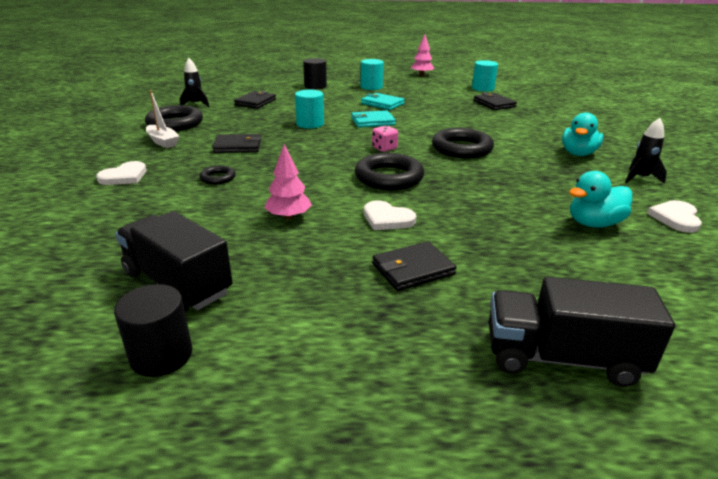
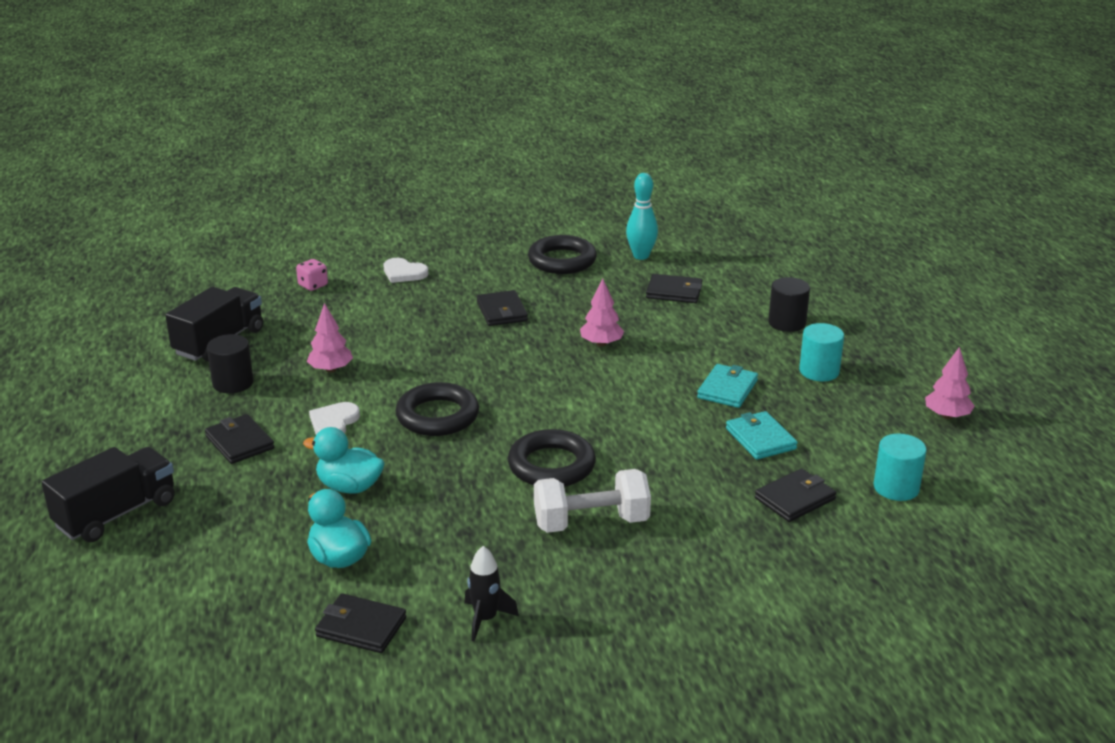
camera: 80 degrees right, 0 degrees up
black cylinder [114,284,192,377] -> black cylinder moved to [207,334,254,393]
white boat [146,90,180,148] -> none
black rocket [179,58,210,107] -> turquoise bowling pin [626,173,658,260]
black ring [199,165,236,185] -> none
turquoise cylinder [295,90,324,129] -> pink tree [580,279,624,346]
turquoise wallet [351,110,396,128] -> turquoise wallet moved to [726,411,798,460]
pink dice [372,125,398,152] -> pink dice moved to [296,259,328,291]
black truck [489,277,675,387] -> black truck turned 45 degrees clockwise [41,447,175,542]
turquoise duck [562,112,603,156] -> turquoise duck moved to [303,427,385,494]
white heart [647,200,702,233] -> black wallet [315,593,407,653]
none -> white dumbbell [534,469,651,533]

